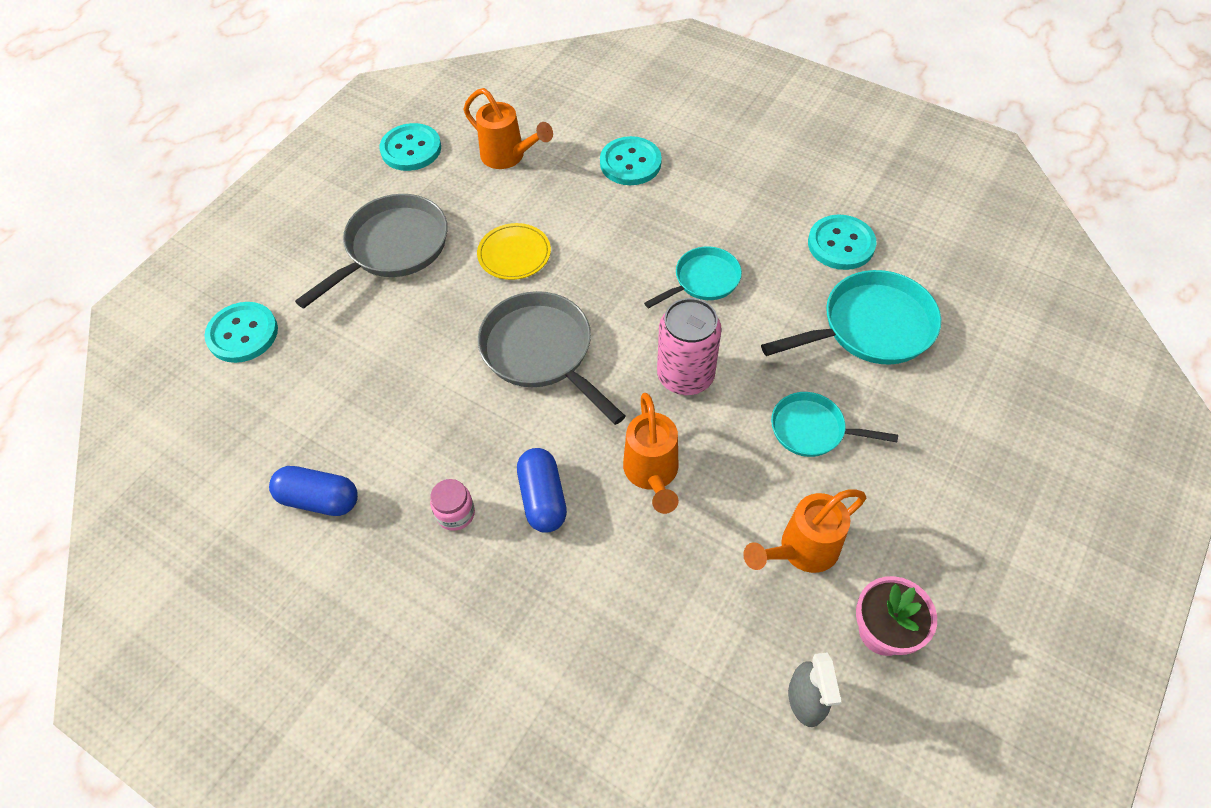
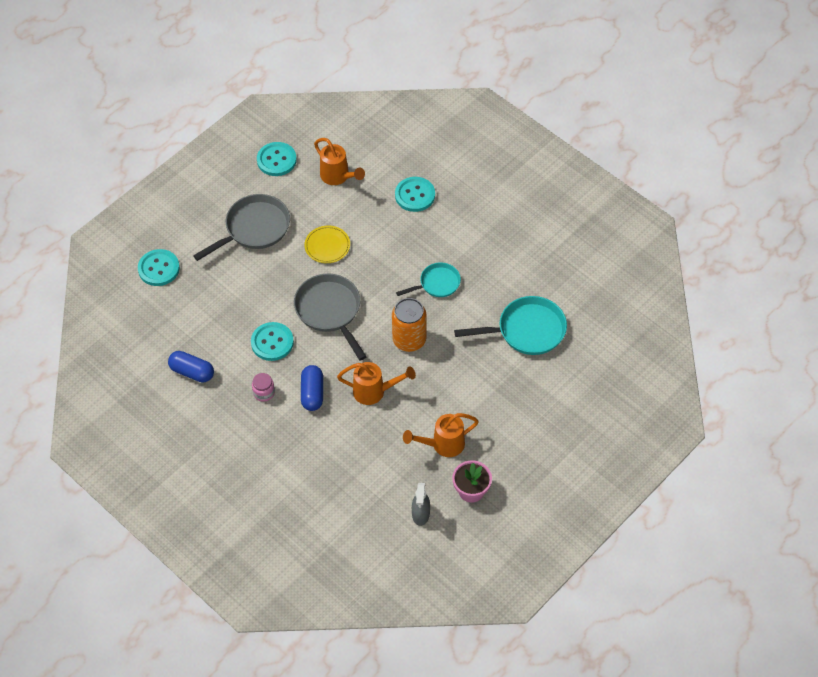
camera: 10 degrees right, 0 degrees up
orange watering can [623,393,679,514] -> orange watering can turned 90 degrees counterclockwise [337,362,416,405]
pink can [657,298,722,395] -> orange can [392,298,426,352]
turquoise pan [771,392,898,457] -> none
turquoise button [808,215,876,270] -> turquoise button moved to [251,322,294,361]

